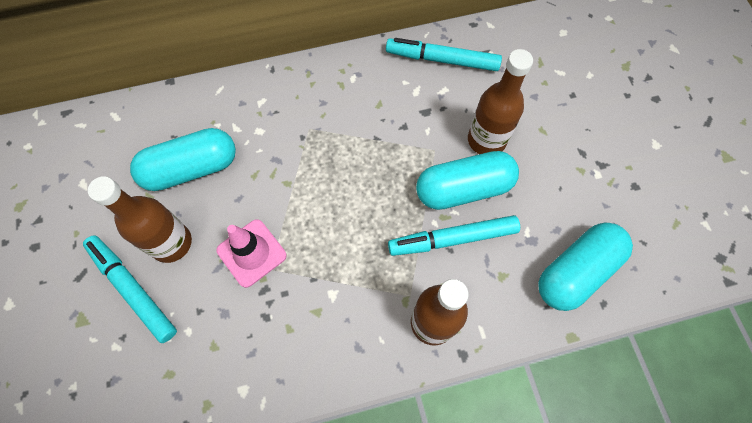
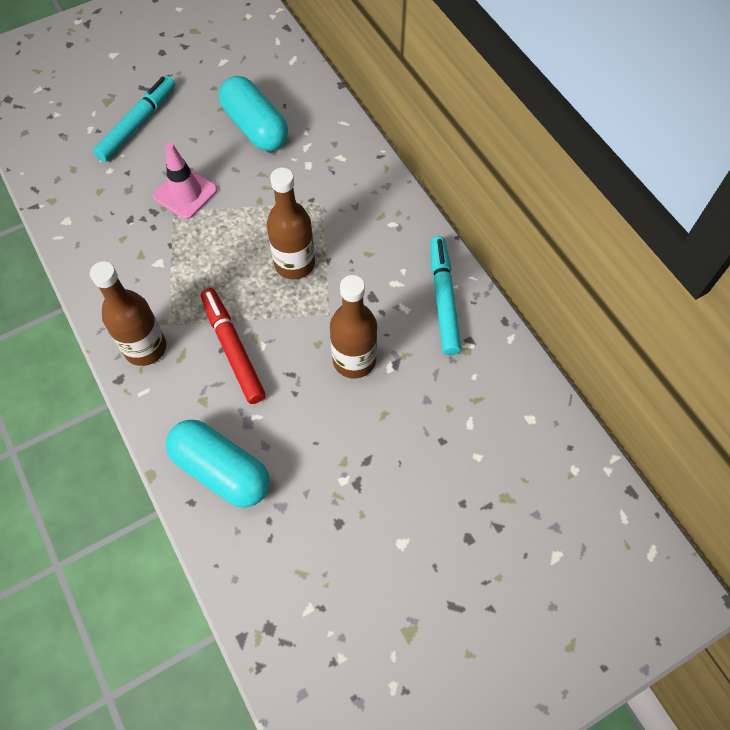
camera: 75 degrees right, 5 degrees down
brown bottle [88,176,192,263] -> brown bottle moved to [267,168,315,280]
turquoise marker [388,215,520,256] -> red marker [201,288,266,404]
turquoise capsule [416,151,519,210] -> none

